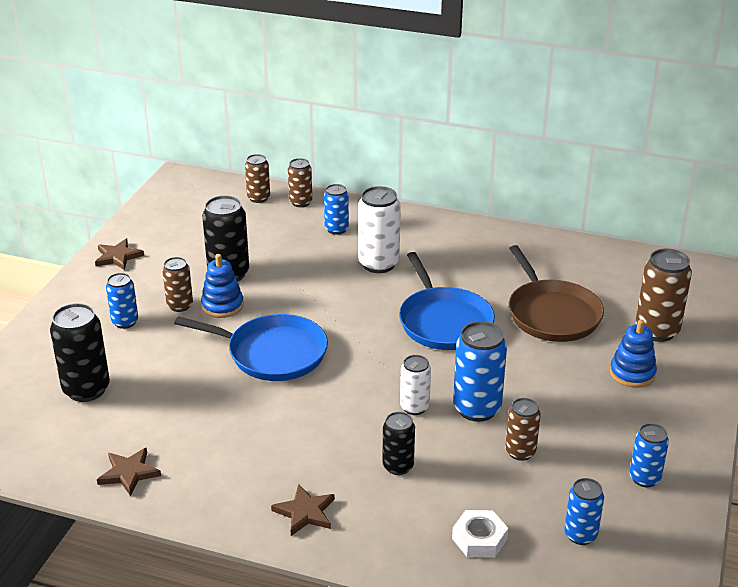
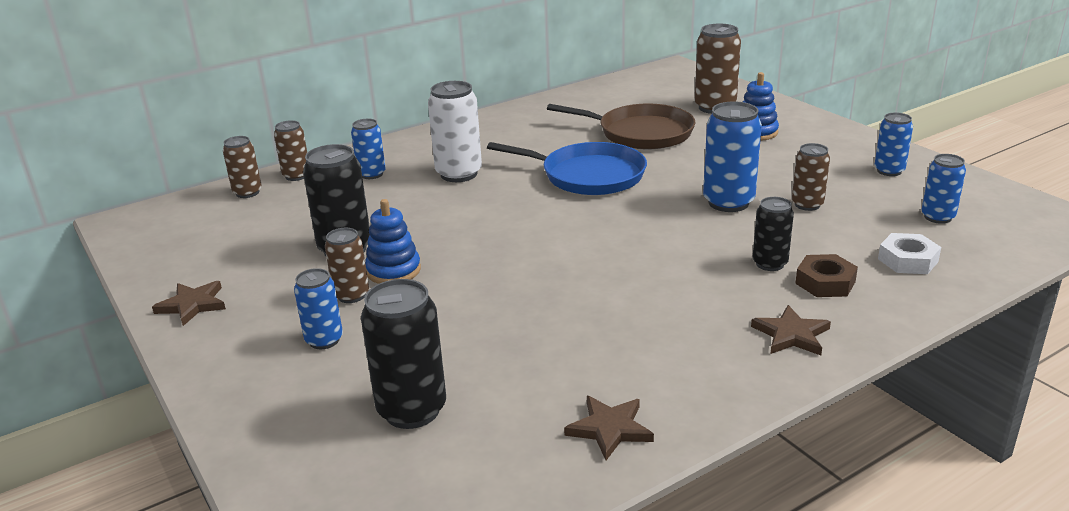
camera: 50 degrees left, 5 degrees down
blue pan [174,314,328,381] -> none
white can [400,355,431,415] -> none
none -> brown nut [795,254,858,297]

